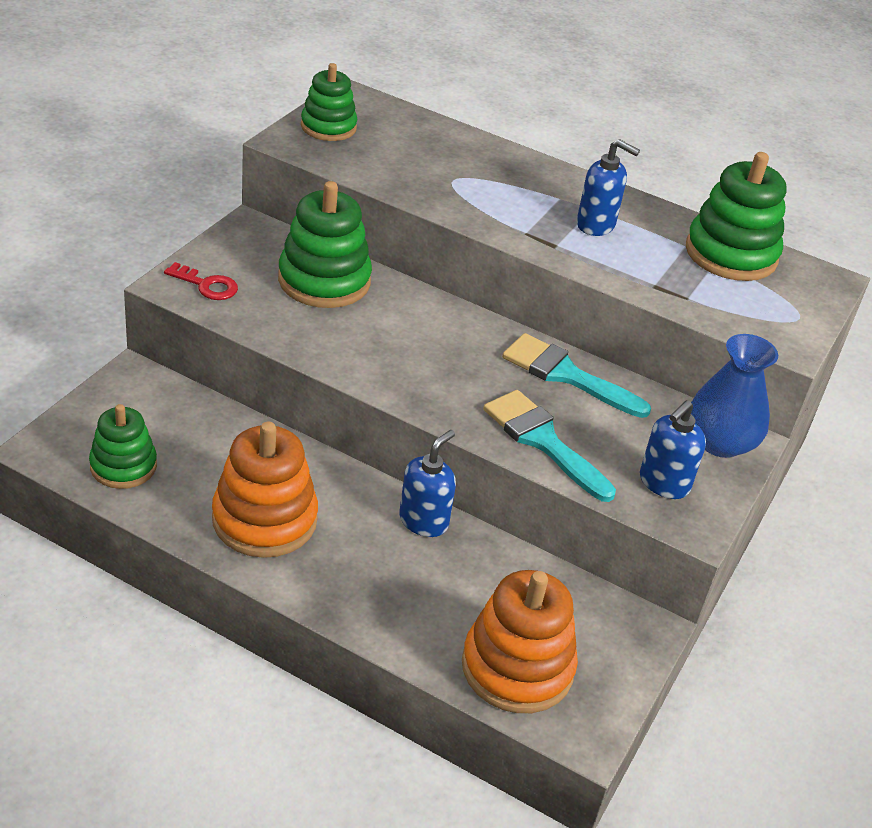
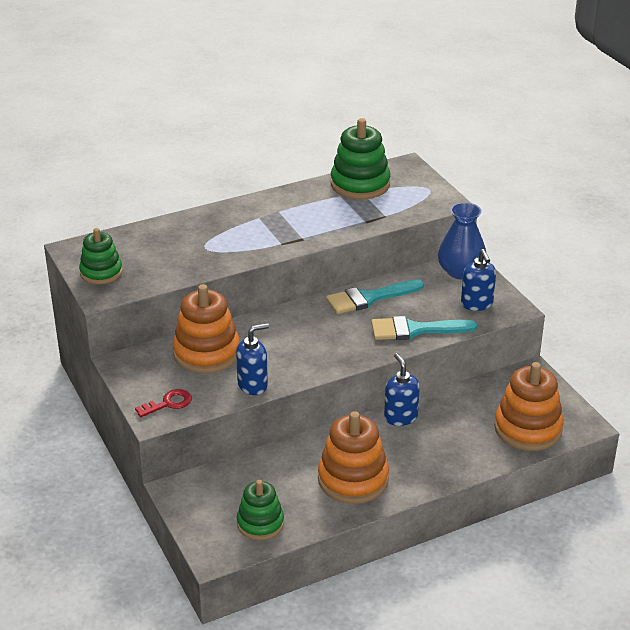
camera: 50 degrees left, 5 degrees down
green stacking toy [278,181,372,308] -> orange stacking toy [172,284,240,373]
blue soap dispenser [577,139,640,236] -> blue soap dispenser moved to [236,323,269,395]

